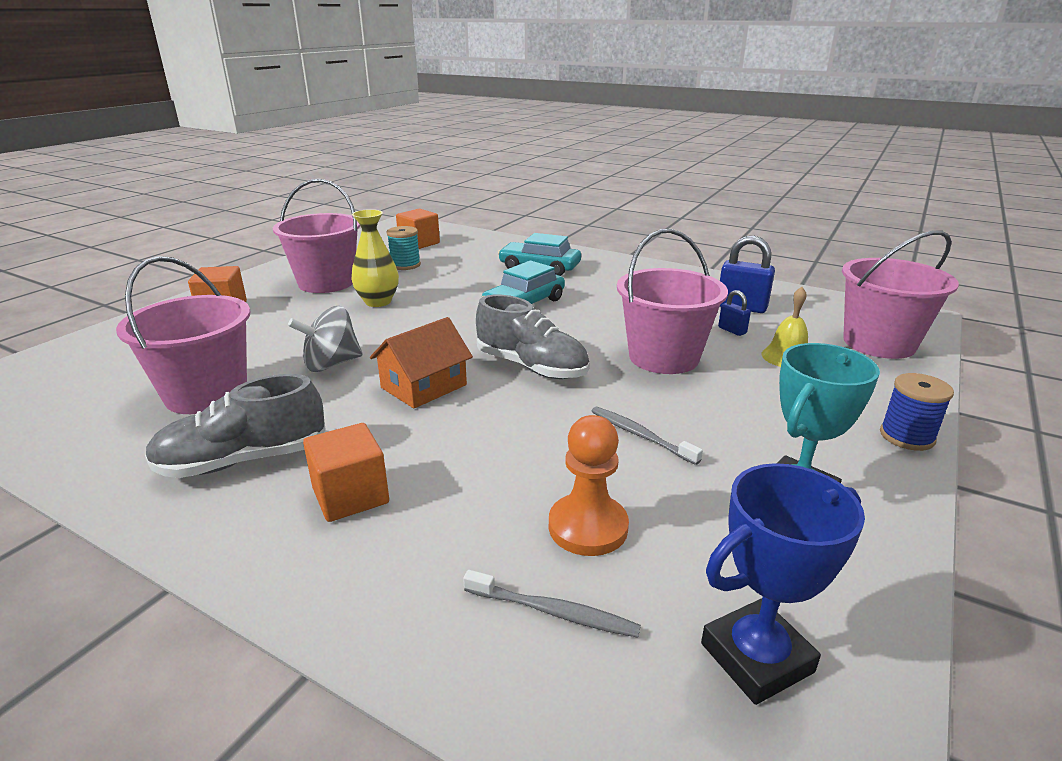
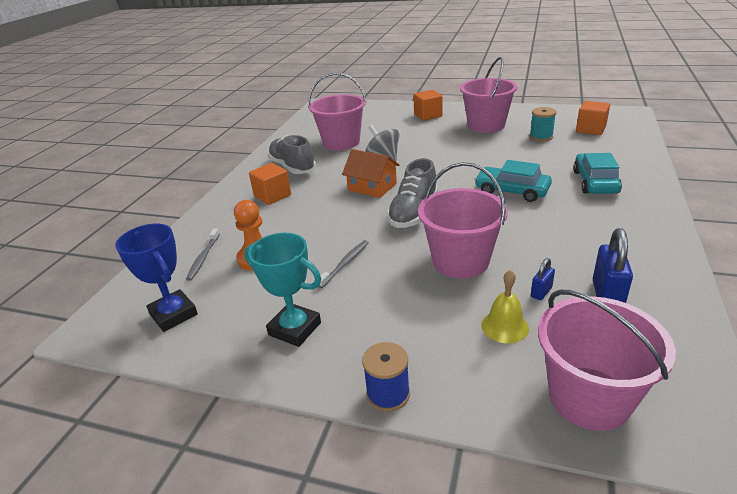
camera: 80 degrees right, 5 degrees up
yellow vase [351,209,399,307] -> none

